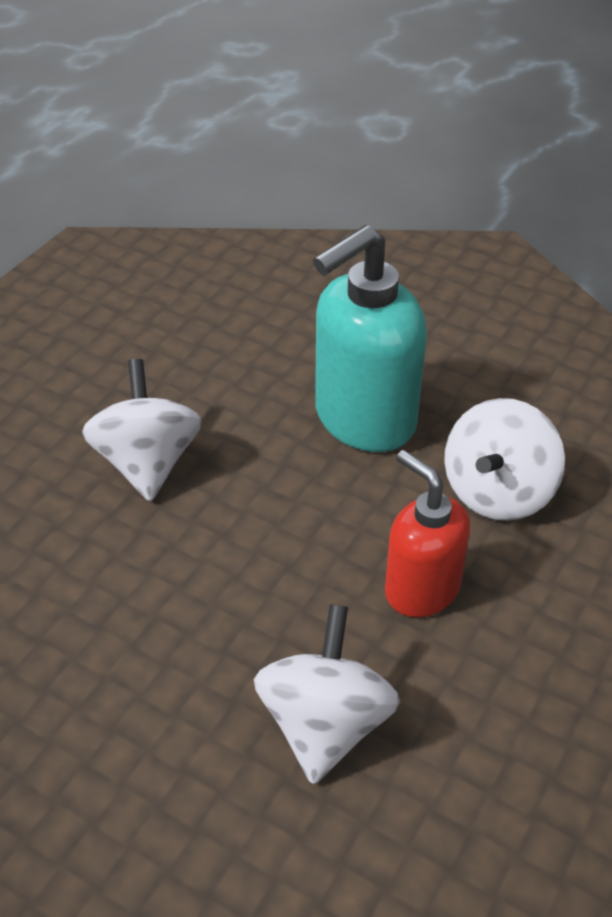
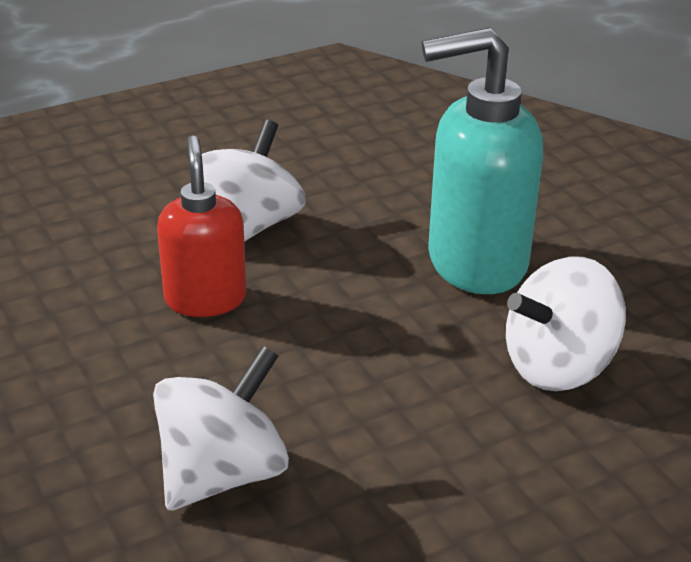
camera: 30 degrees right, 10 degrees down
red soap dispenser [385,450,470,617] -> red soap dispenser moved to [157,135,246,317]

